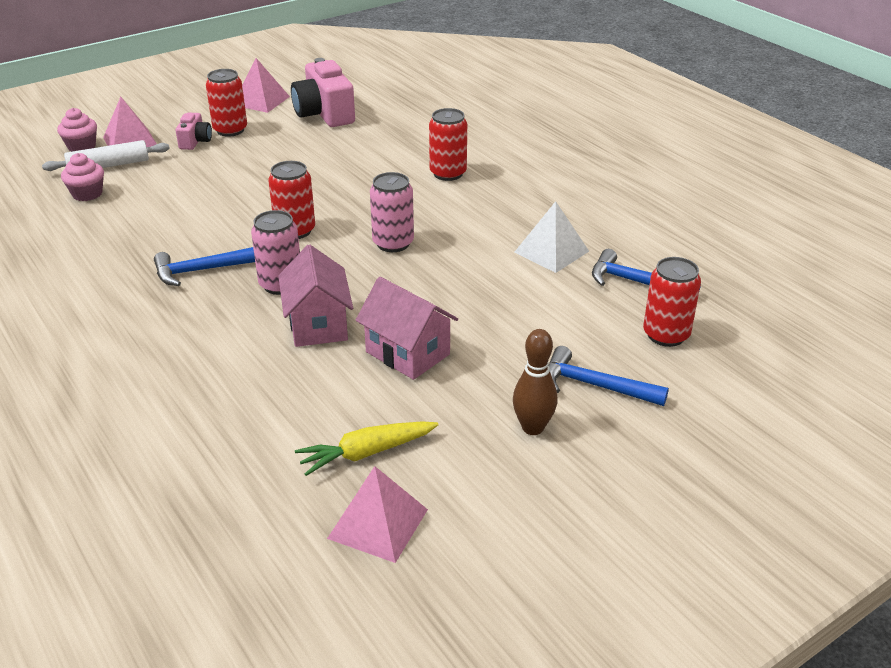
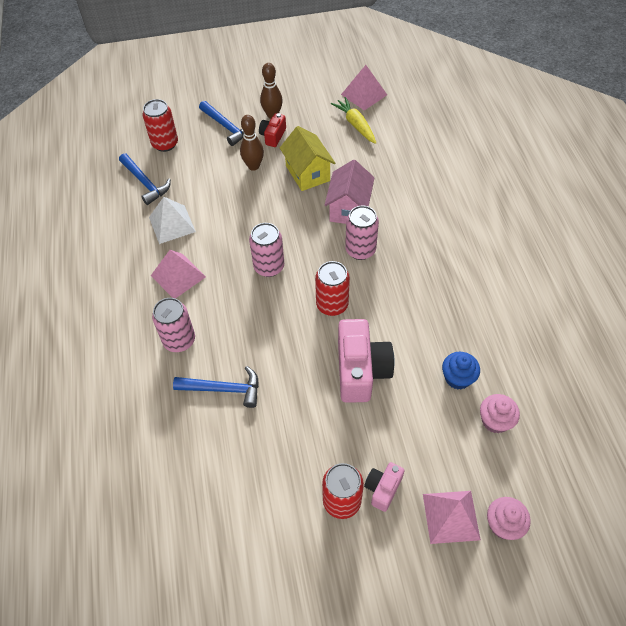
camera: 155 degrees left, 20 degrees up
white rolling pin [42,140,170,171] -> none
blue hammer [154,247,255,286] -> blue hammer moved to [173,366,259,408]
pink pyramid [242,58,290,113] -> pink pyramid moved to [151,250,206,299]
pink camera [291,58,355,127] -> pink camera moved to [338,319,395,403]
yellow carrot [295,421,439,476] -> yellow carrot turned 120 degrees counterclockwise [331,97,376,144]
pink house [356,277,458,380] -> yellow house [280,126,335,191]
red can [429,108,467,181] -> pink can [152,298,195,352]
none -> brown bowling pin [240,115,264,171]
none -> red camera [259,113,286,147]
none -> blue cupcake [442,352,480,389]

